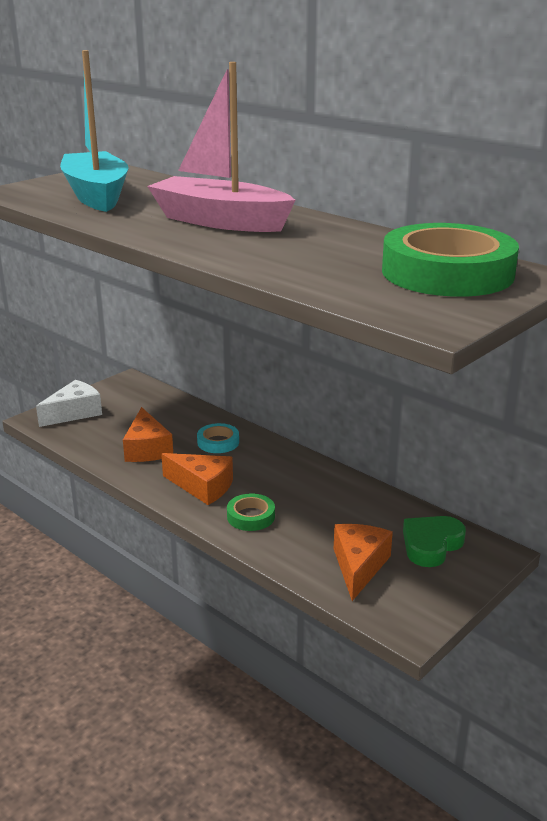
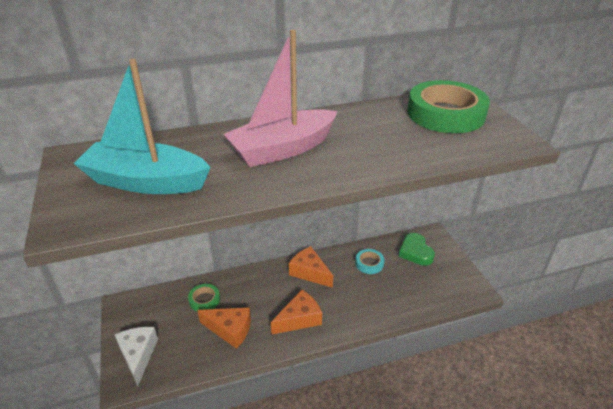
camera: 60 degrees left, 10 degrees up
turquoise tape [197,423,239,453] -> turquoise tape moved to [355,249,384,274]
green tape [227,493,275,531] -> green tape moved to [188,284,220,312]
orange cheese [334,524,393,601] -> orange cheese moved to [289,246,333,288]

